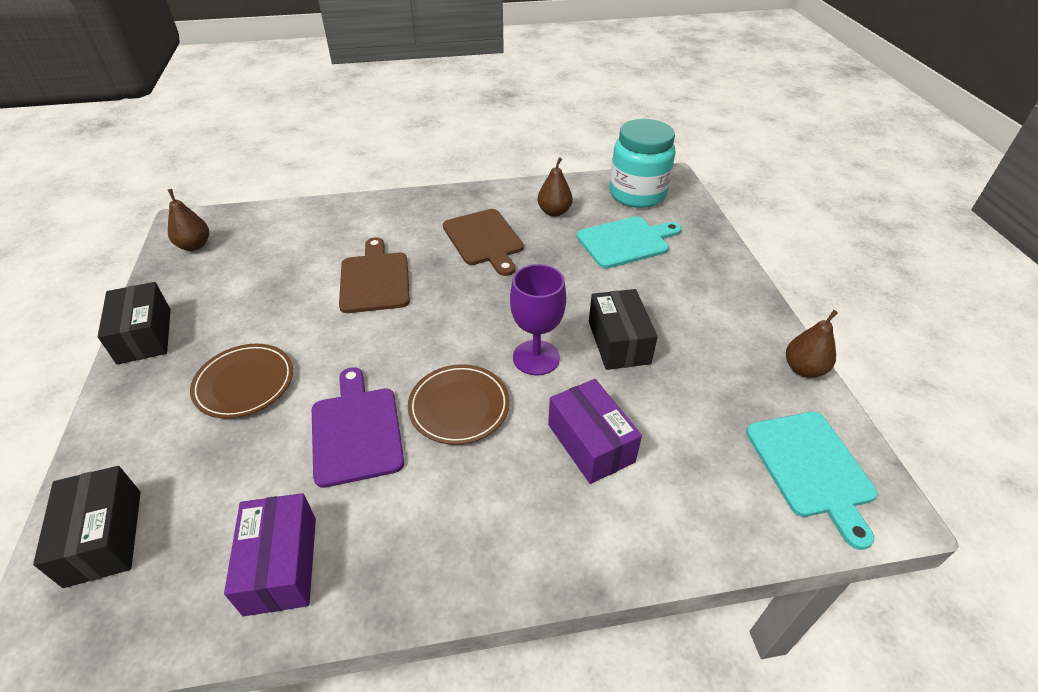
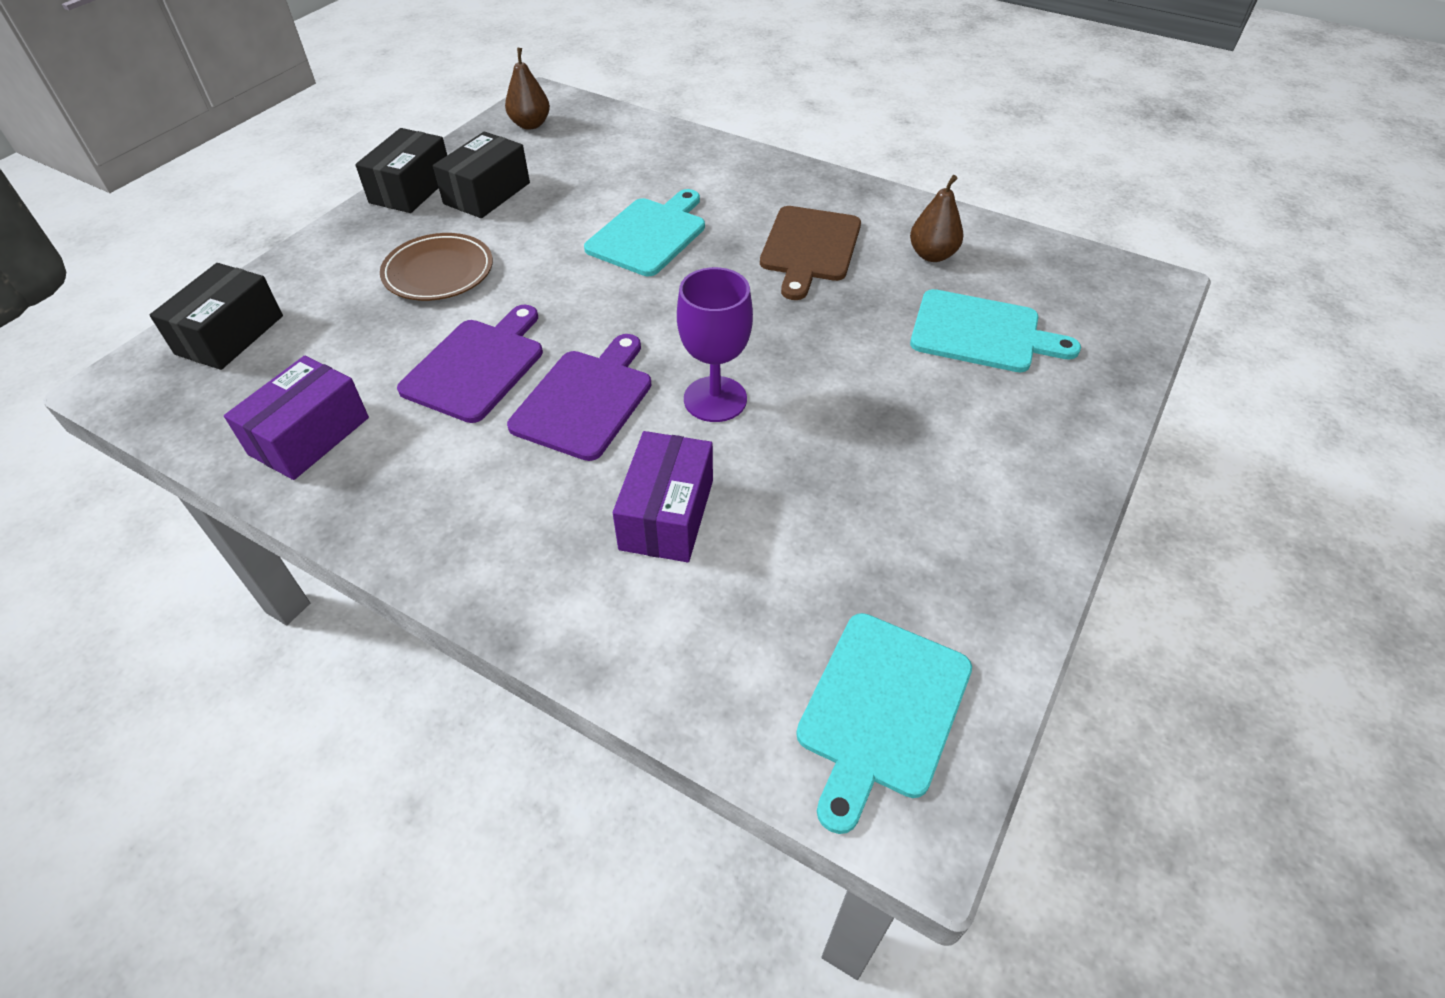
camera: 40 degrees right, 5 degrees up
brown cutting board [339,238,410,313] -> turquoise cutting board [584,189,705,276]
brown plate [408,364,510,445] -> purple cutting board [507,334,651,461]
black box [589,289,658,370] -> black box moved to [433,131,530,218]
turquoise jar [610,119,675,208] -> none
brown pear [786,310,838,378] -> none

